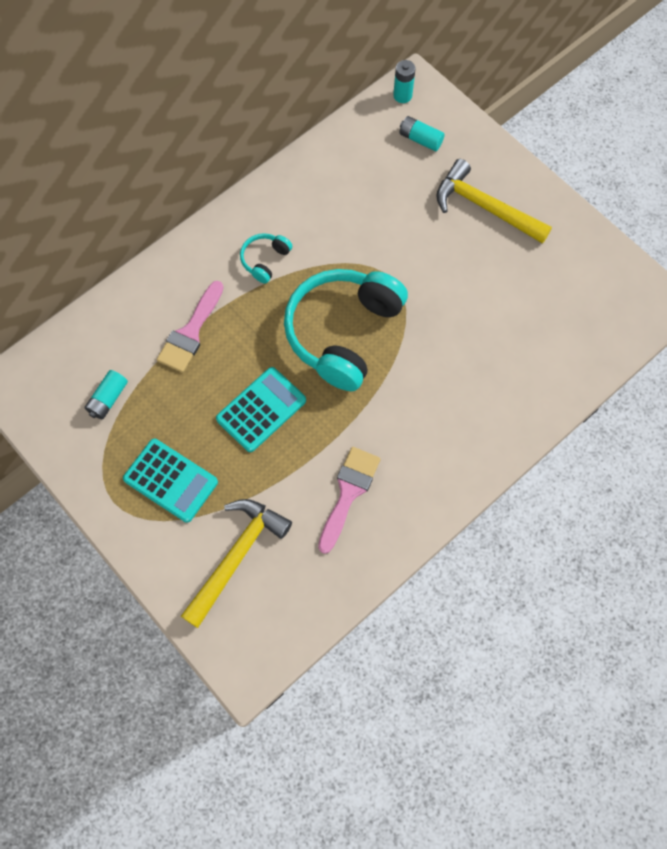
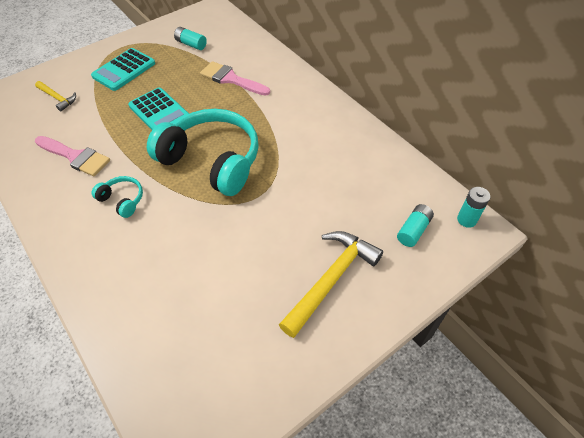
camera: 95 degrees right, 15 degrees down
yellow hammer [181,499,292,628] -> yellow hammer [35,81,76,111], size x0.53
turquoise headphones [240,233,292,284] -> turquoise headphones moved to [92,176,143,218]

